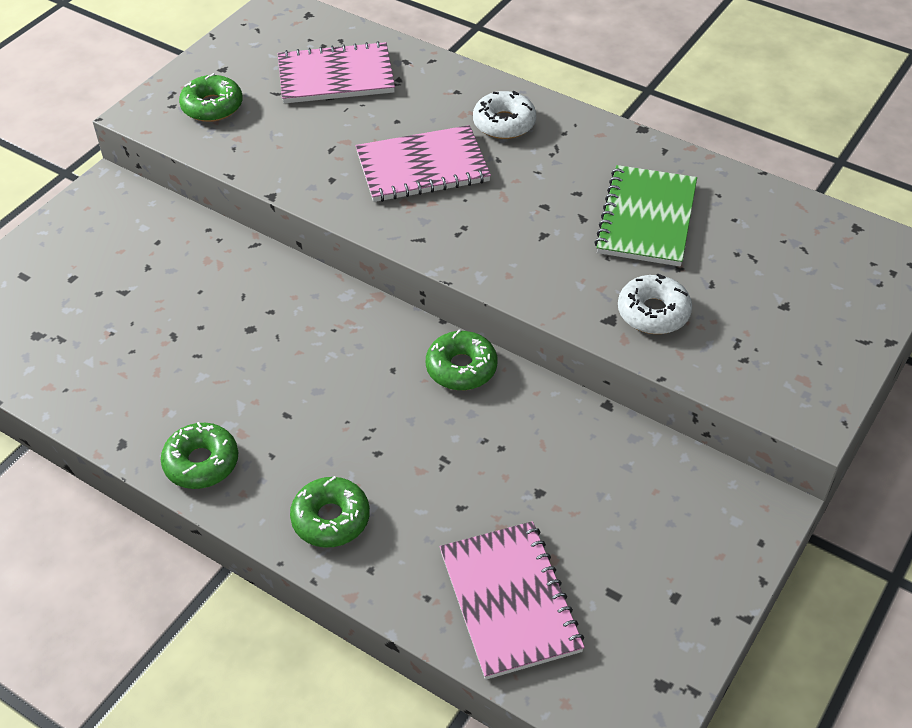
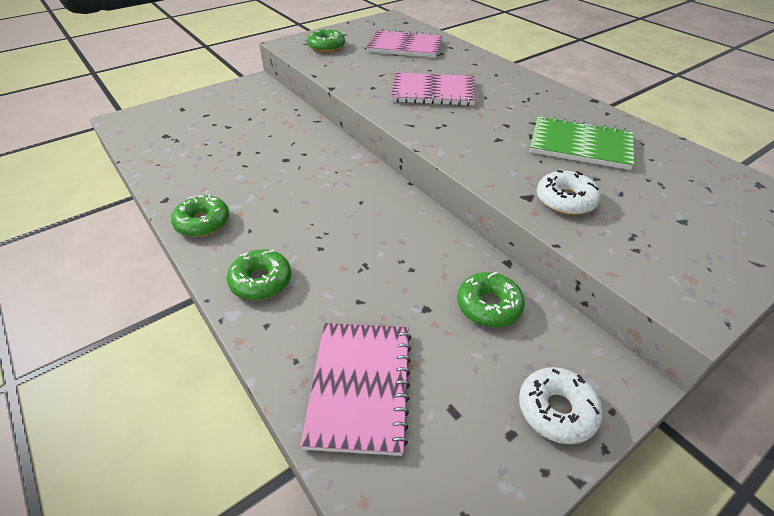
camera: 20 degrees right, 5 degrees down
green donut [426,329,497,390] -> green donut moved to [457,271,525,327]
white donut [473,91,536,139] -> white donut moved to [519,367,603,444]
green notebook [594,165,697,266] -> green notebook turned 75 degrees clockwise [530,116,634,170]

